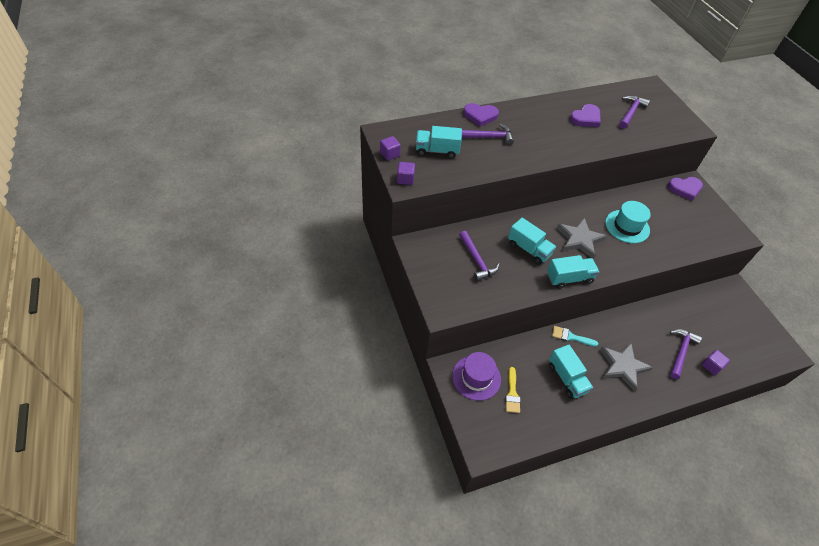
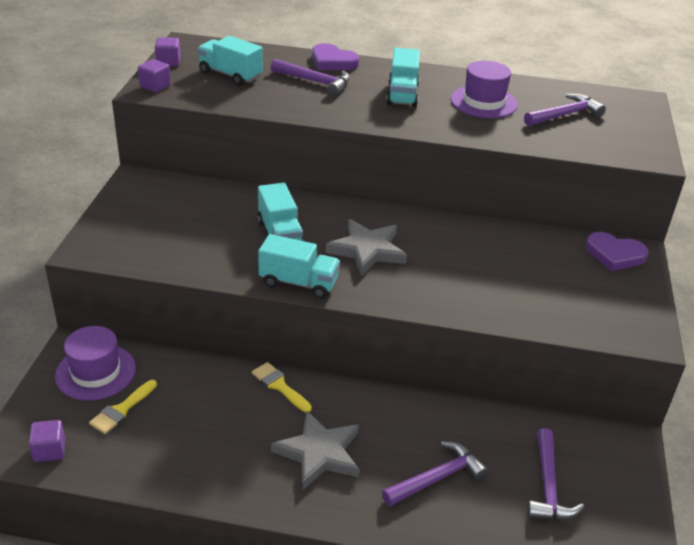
camera: 30 degrees right, 15 degrees down
purple hammer [459,231,500,281] -> purple hammer moved to [527,428,584,520]
turquoise truck [549,344,593,399] -> turquoise truck moved to [386,48,420,107]
turquoise brush [552,326,598,347] -> yellow brush [252,362,312,412]
purple heart [570,104,601,127] -> purple hat [450,61,518,118]
turquoise hat [605,201,651,243] -> none
purple cube [702,350,730,375] -> purple cube moved to [29,420,65,462]

